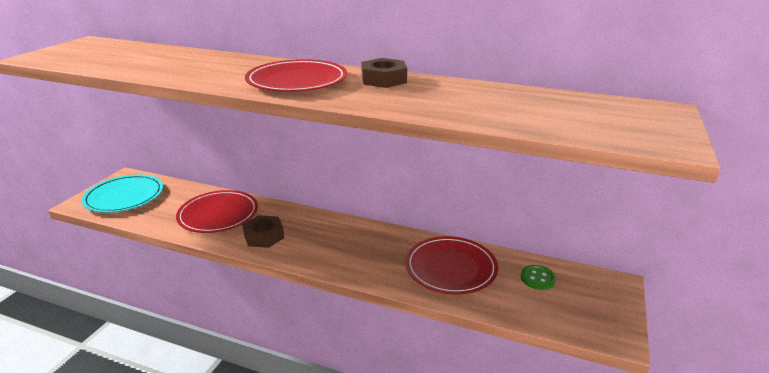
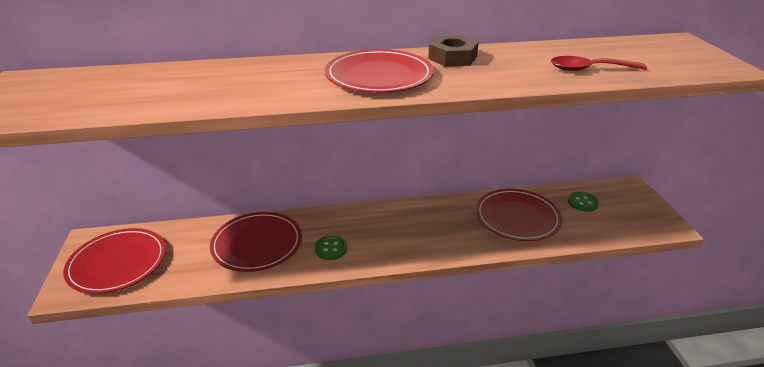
camera: 30 degrees left, 5 degrees up
turquoise plate [82,174,163,213] -> red plate [63,228,166,294]
brown nut [242,215,284,248] -> green button [315,235,347,260]
none -> red spoon [551,56,647,71]

